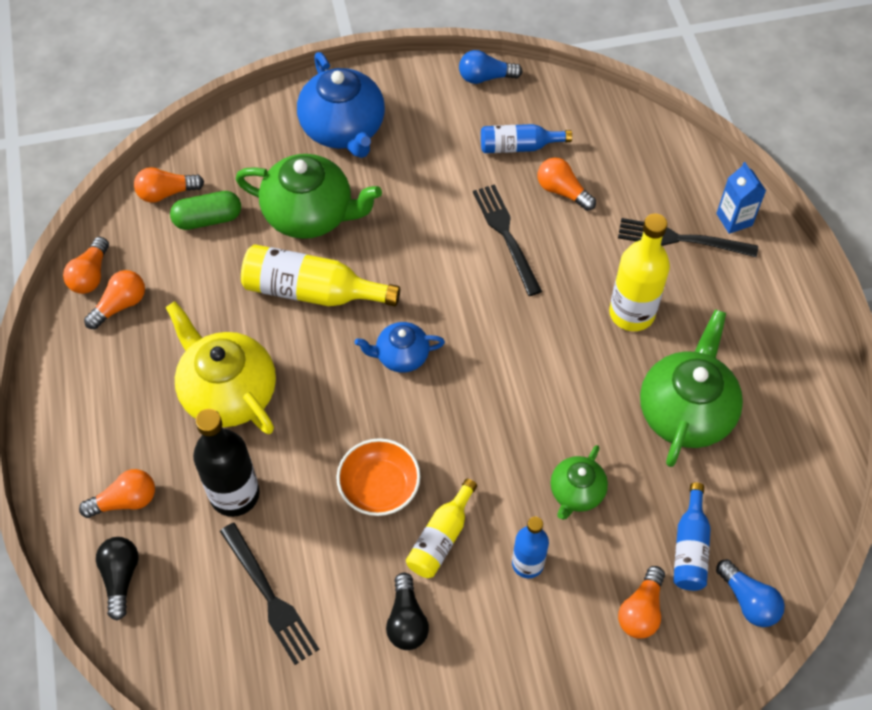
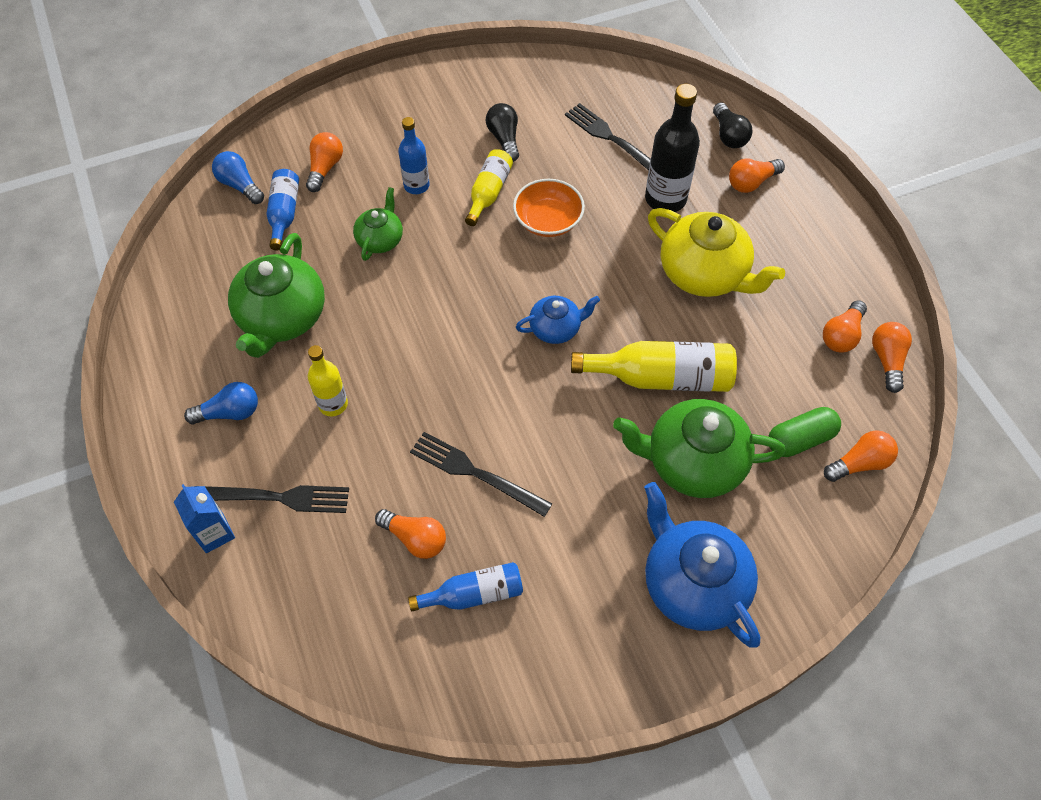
camera: 170 degrees right, 0 degrees up
blue light bulb [459,50,523,84] -> blue light bulb moved to [184,382,258,424]
black fork [473,184,542,296] -> black fork turned 150 degrees clockwise [410,432,552,517]
yellow bottle [609,214,670,331] -> yellow bottle [308,345,348,416], size x0.62

